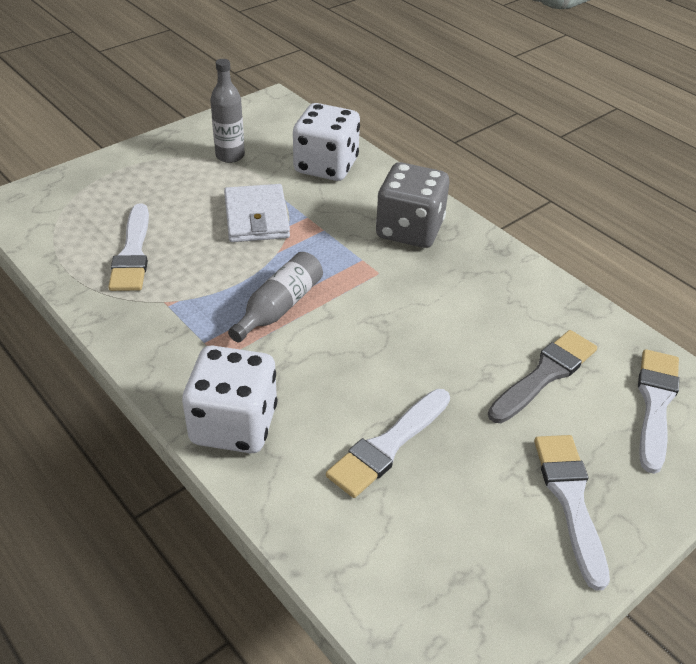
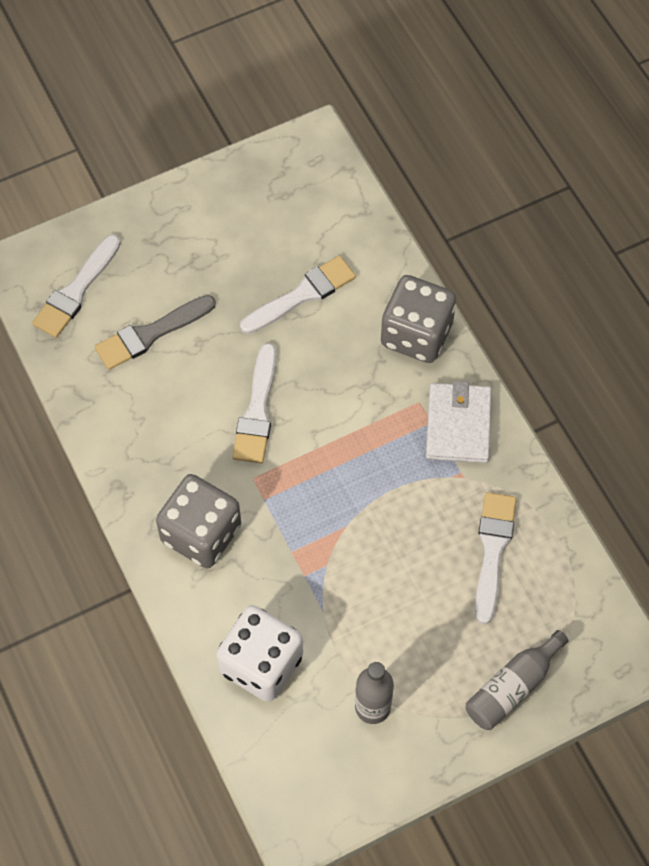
camera: 165 degrees left, 20 degrees up
white dice [182,345,278,453] -> grey dice [381,275,456,363]
white wallet [224,184,290,242] -> white wallet moved to [426,381,492,463]
grey bottle [228,252,323,342] -> grey bottle moved to [466,630,569,730]
white brush [534,435,610,591] -> white brush moved to [232,343,276,463]

